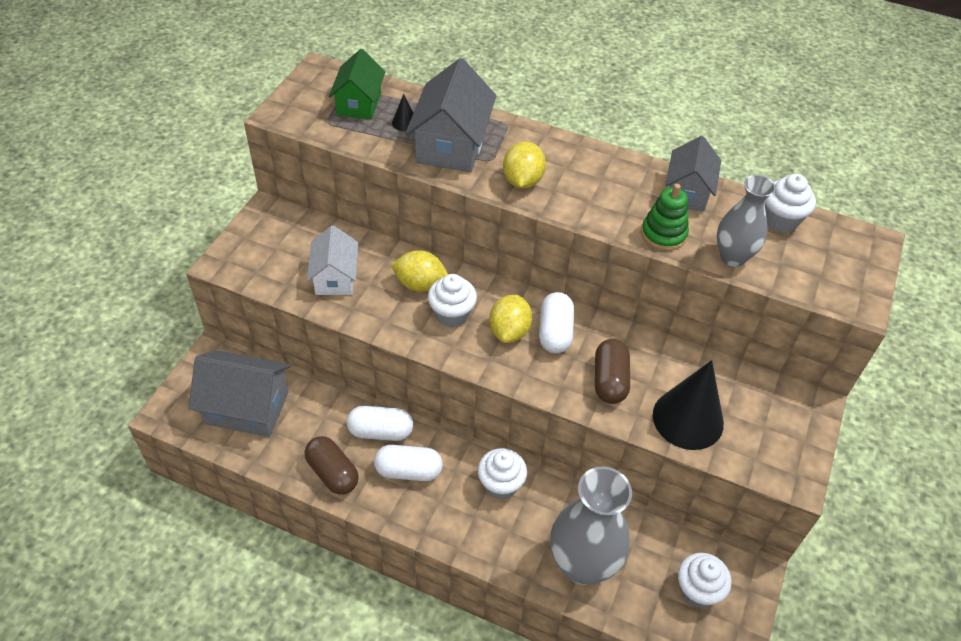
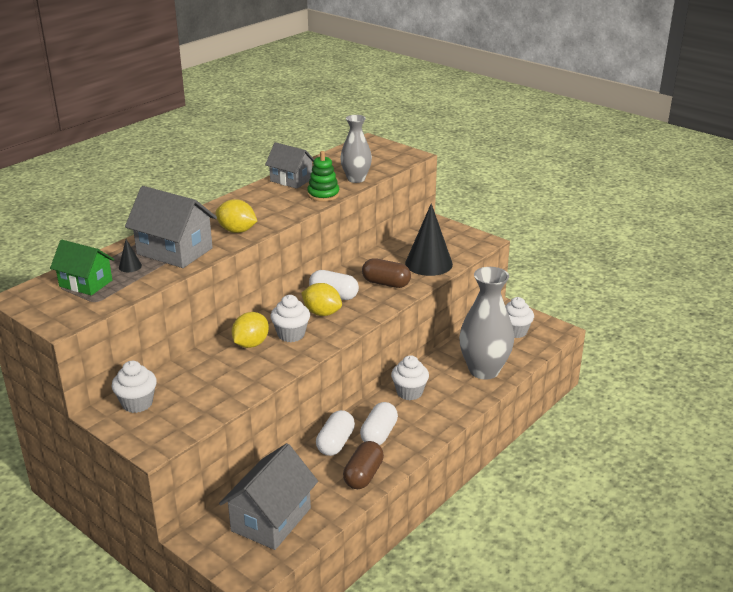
camera: 70 degrees left, 20 degrees down
brown capsule [305,436,359,495] -> brown capsule turned 45 degrees counterclockwise [343,441,384,489]
white house [307,225,358,295] -> none
white cupcake [765,174,816,233] -> white cupcake moved to [112,361,157,413]

